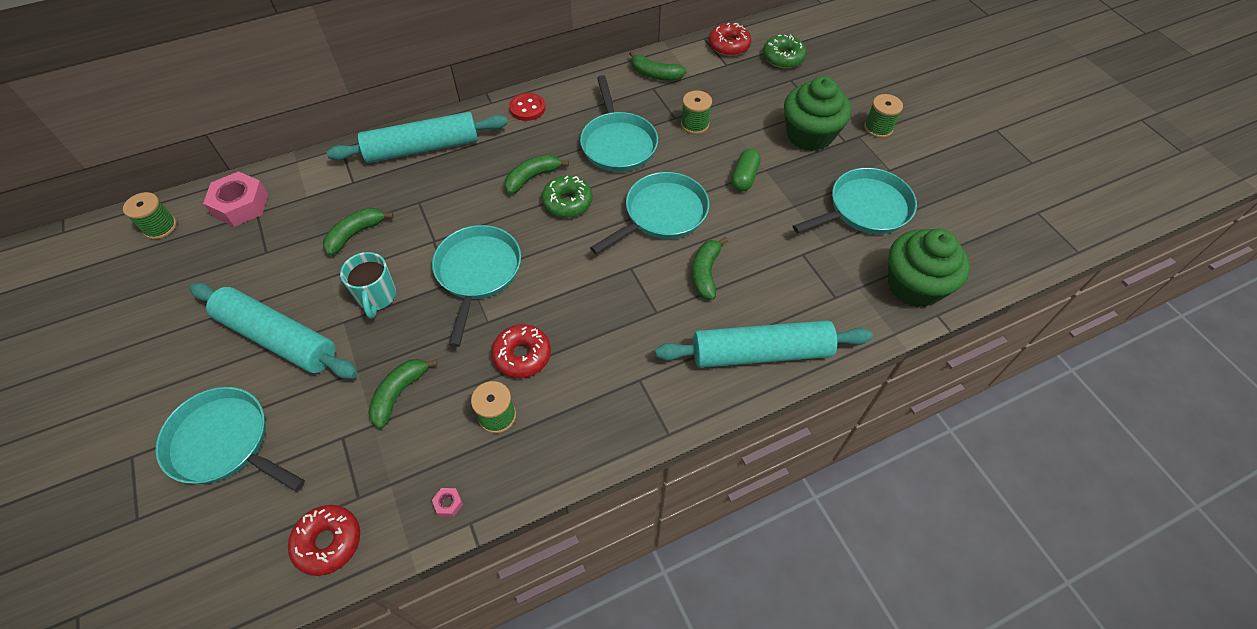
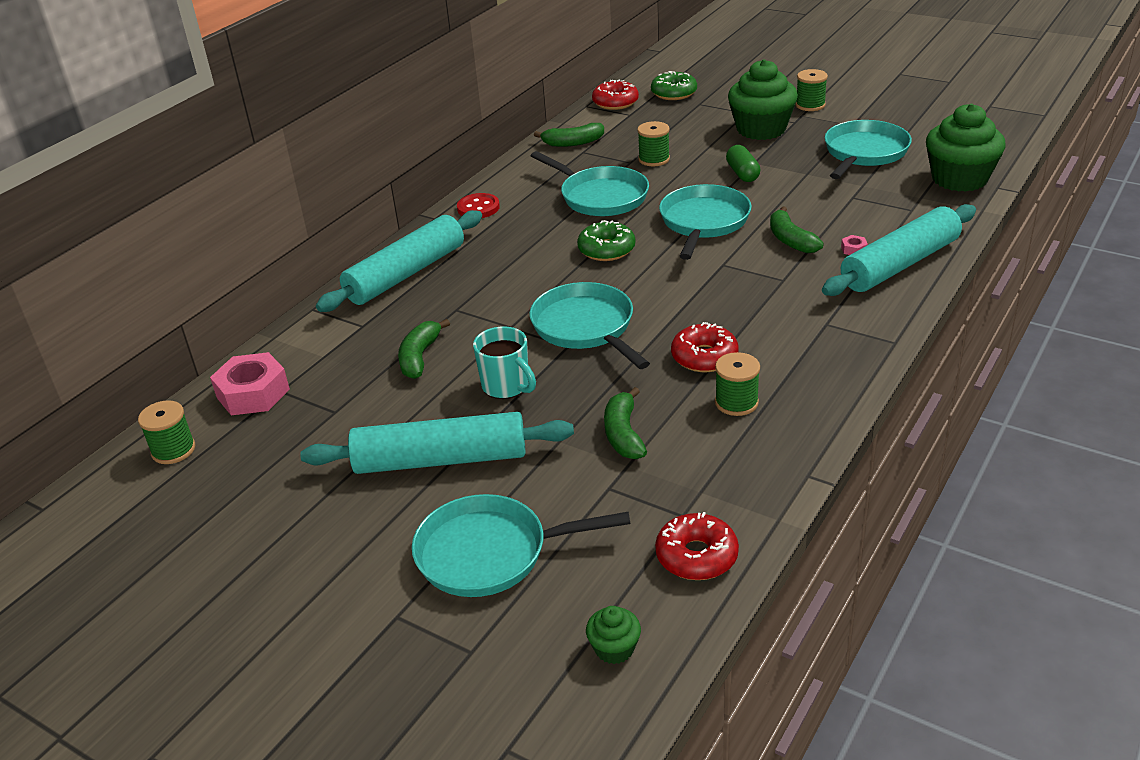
camera: 30 degrees left, 20 degrees down
pink nut [432,488,463,517] -> pink nut moved to [841,235,868,255]
green banana [504,154,569,194] -> none
none -> green cupcake [586,606,641,664]

